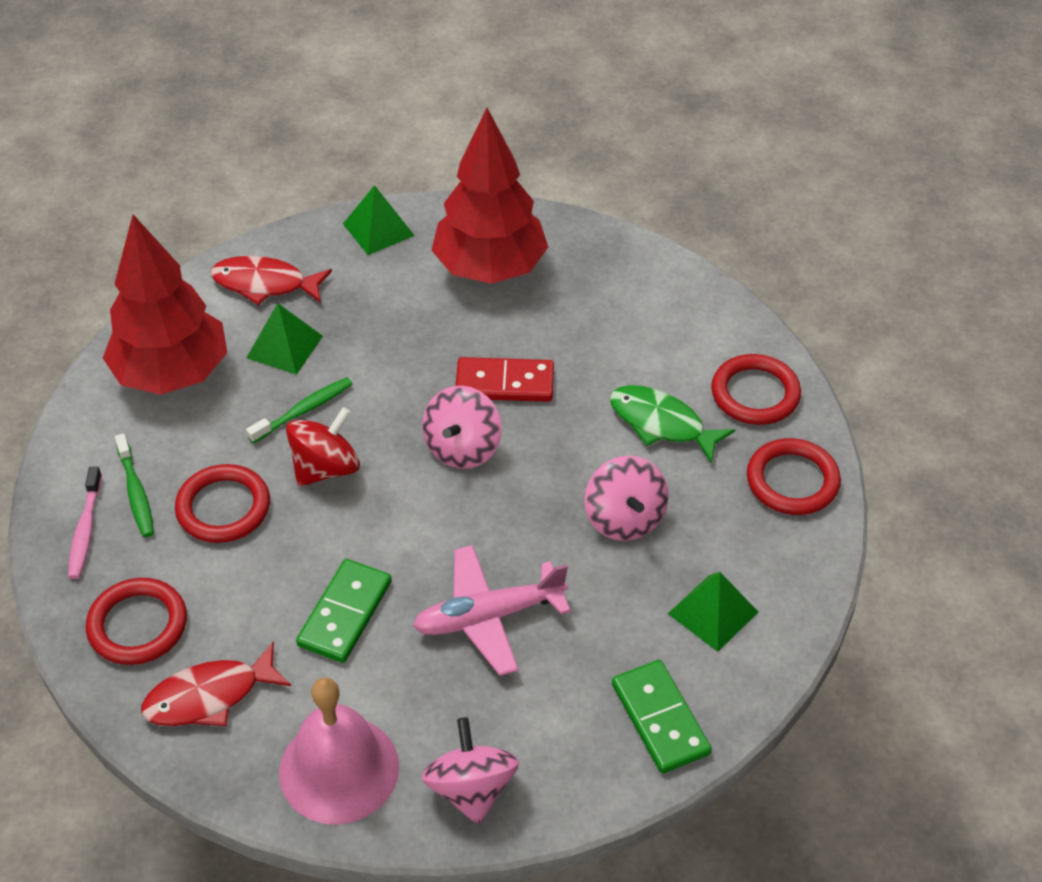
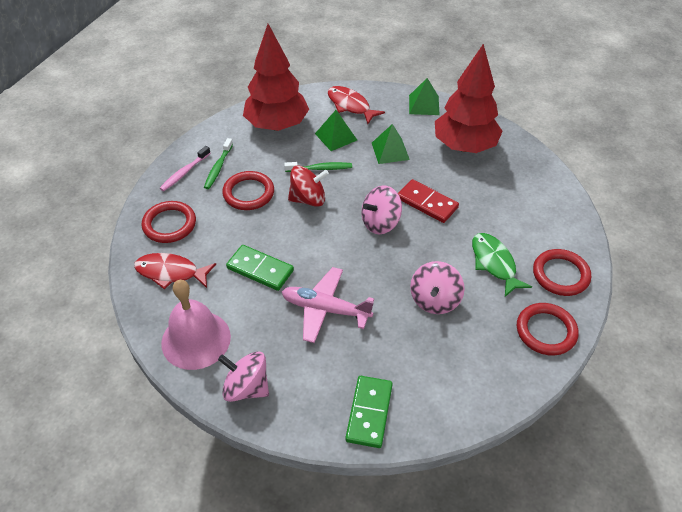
camera: 35 degrees right, 0 degrees up
green domino [296,559,392,663] -> green domino turned 60 degrees clockwise [226,245,294,291]
pink spinning top [422,717,519,825] -> pink spinning top turned 90 degrees counterclockwise [218,351,269,402]
green pyramid [668,572,758,652] -> green pyramid moved to [372,124,410,164]

